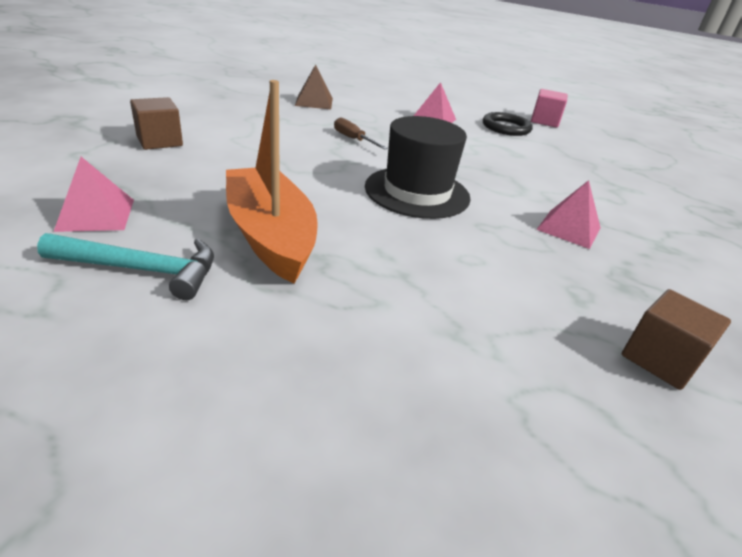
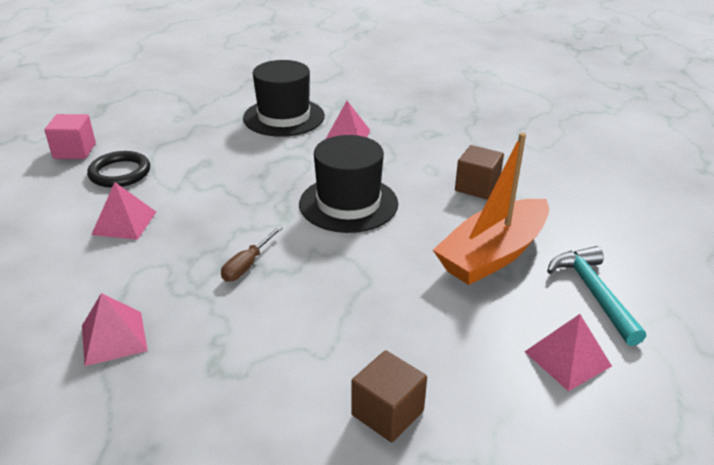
camera: 105 degrees left, 0 degrees up
brown pyramid [295,64,333,109] -> pink pyramid [82,293,148,366]
brown cube [622,289,731,390] -> brown cube moved to [455,145,504,200]
none -> black hat [243,60,325,137]

